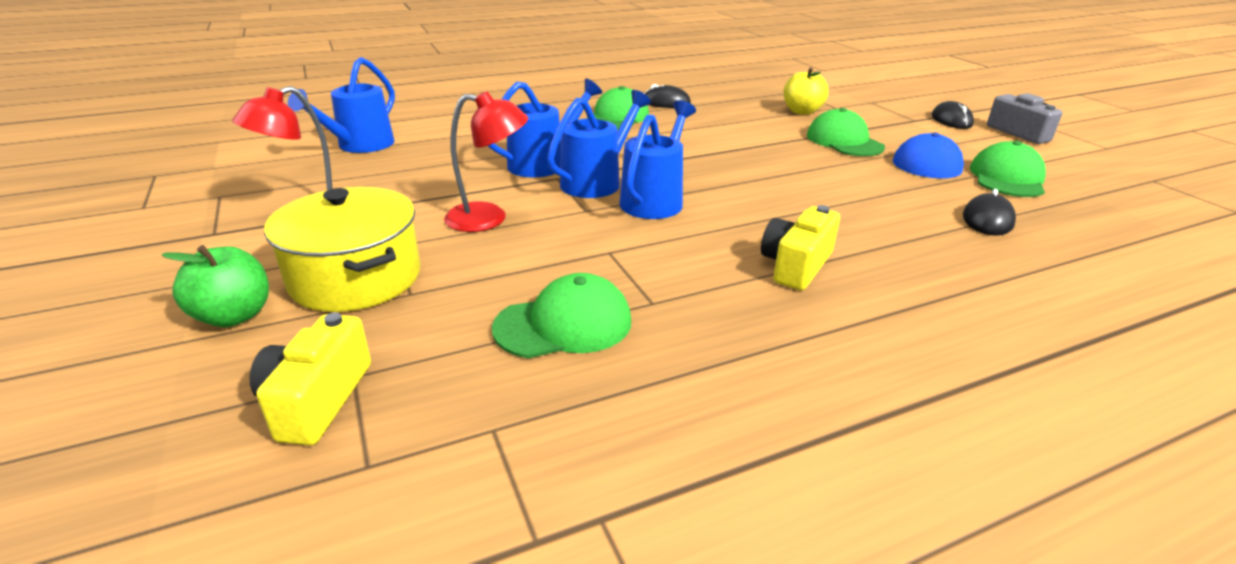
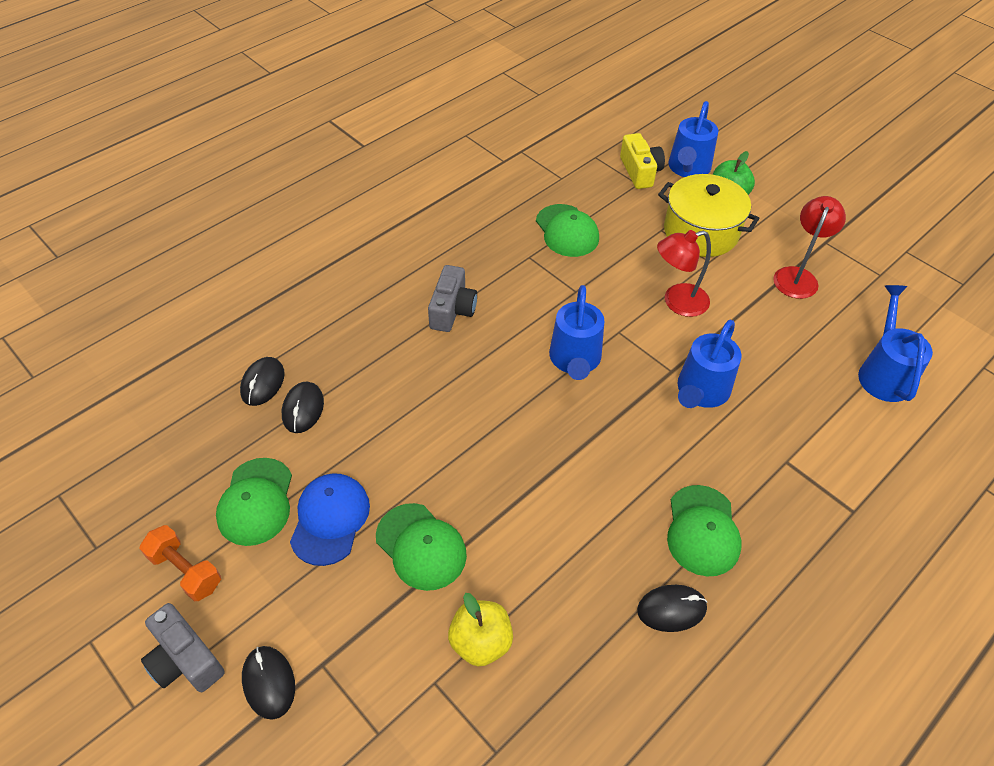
camera: 160 degrees right, 20 degrees up
green cap [492,273,631,358] -> green cap turned 75 degrees counterclockwise [536,204,599,257]
blue watering can [547,90,651,198] -> blue watering can moved to [668,101,718,177]
yellow camera [761,205,840,290] -> grey camera [428,265,477,332]
none -> orange dumbbell [140,525,221,601]
none -> black mouse [240,357,285,406]

